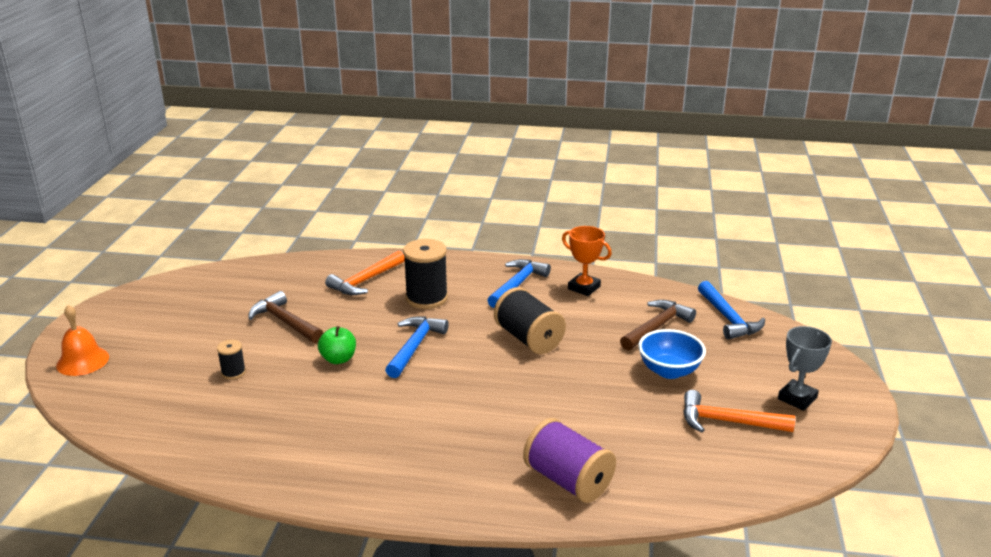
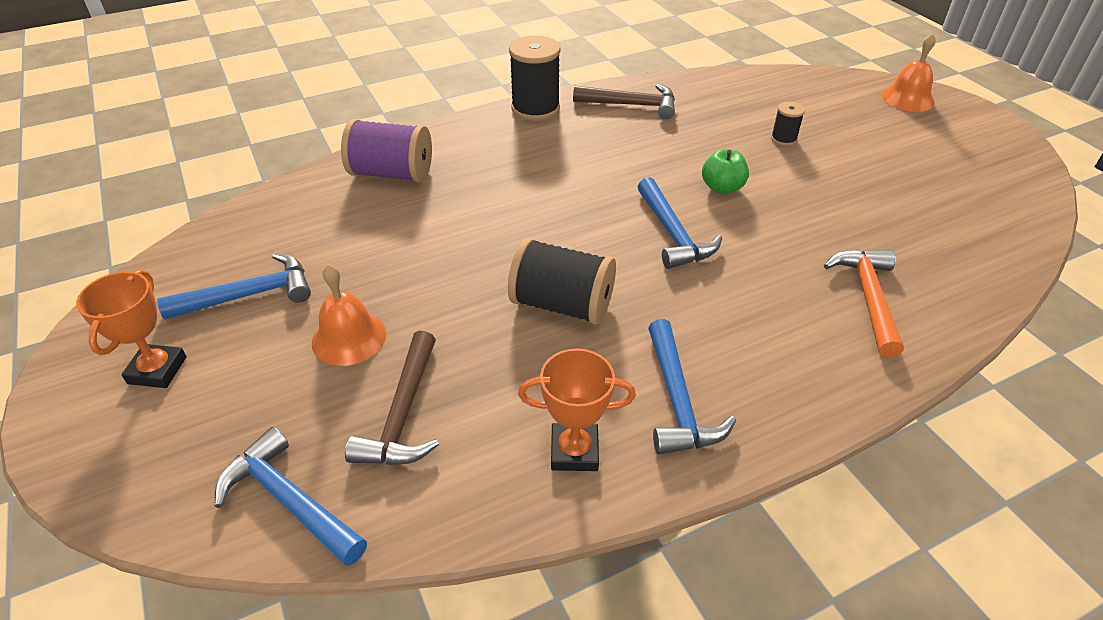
camera: 145 degrees right, 15 degrees up
brown hammer [248,291,323,343] -> brown hammer moved to [573,84,675,119]
black spool [403,239,448,309] -> black spool moved to [509,35,561,121]
blue bowl [638,329,706,379] -> orange bell [312,264,386,366]
orange hammer [684,390,795,433] -> blue hammer [157,253,311,320]
grey trophy [778,326,832,411] -> orange trophy [76,270,187,388]

